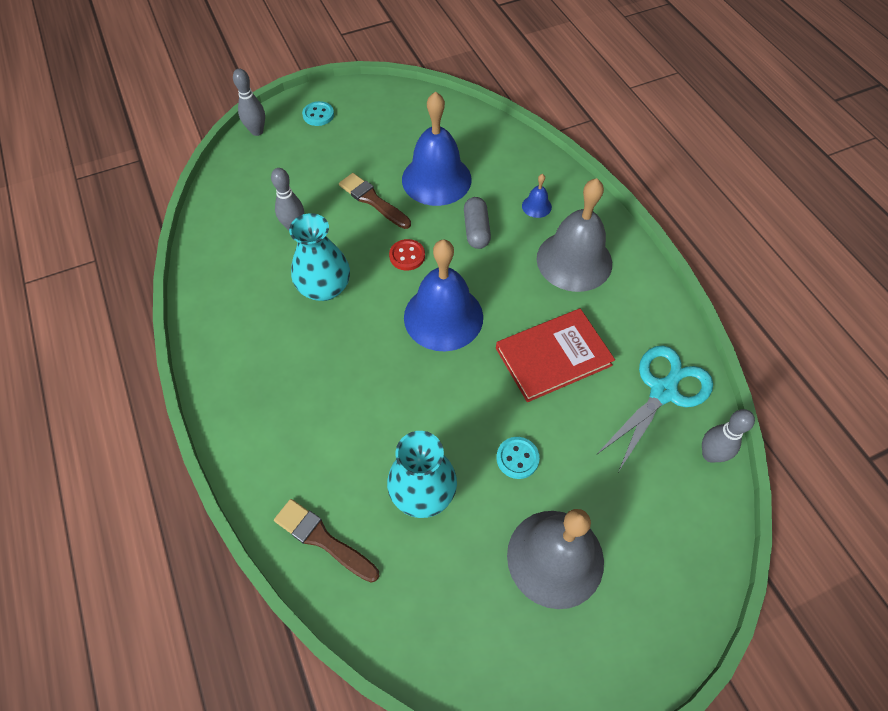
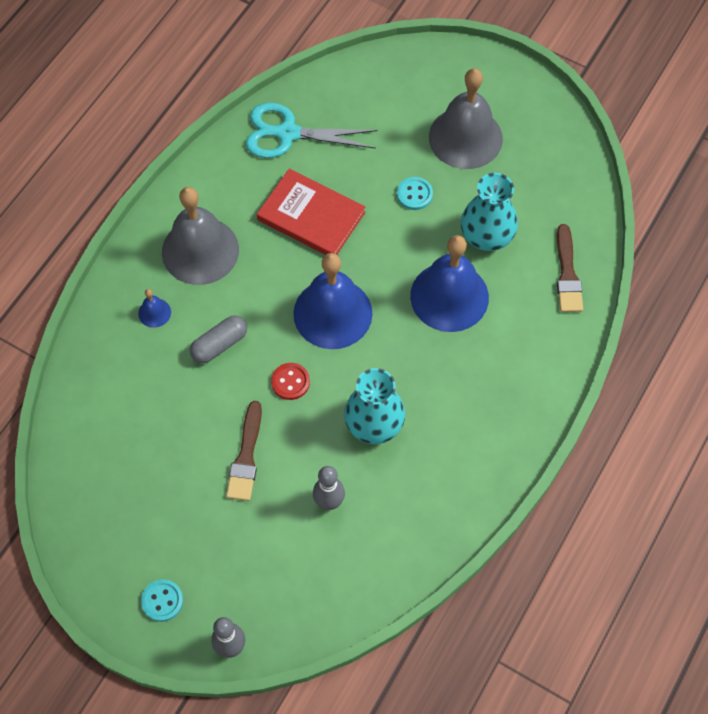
camera: 125 degrees left, 5 degrees up
blue bell [402,91,472,206] -> blue bell moved to [410,235,489,332]
grey bowling pin [702,409,755,463] -> none

